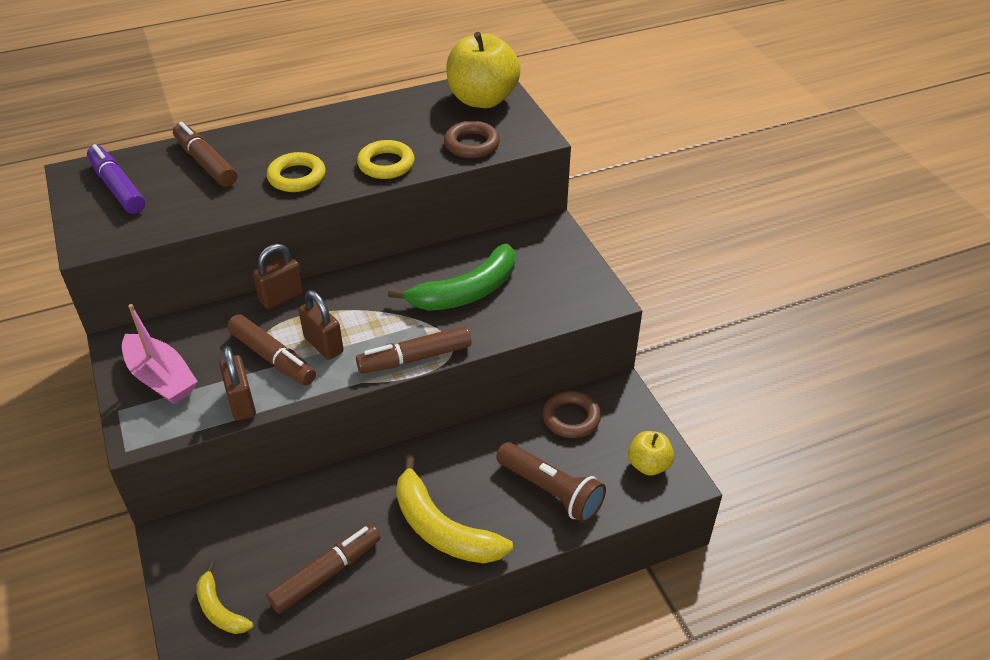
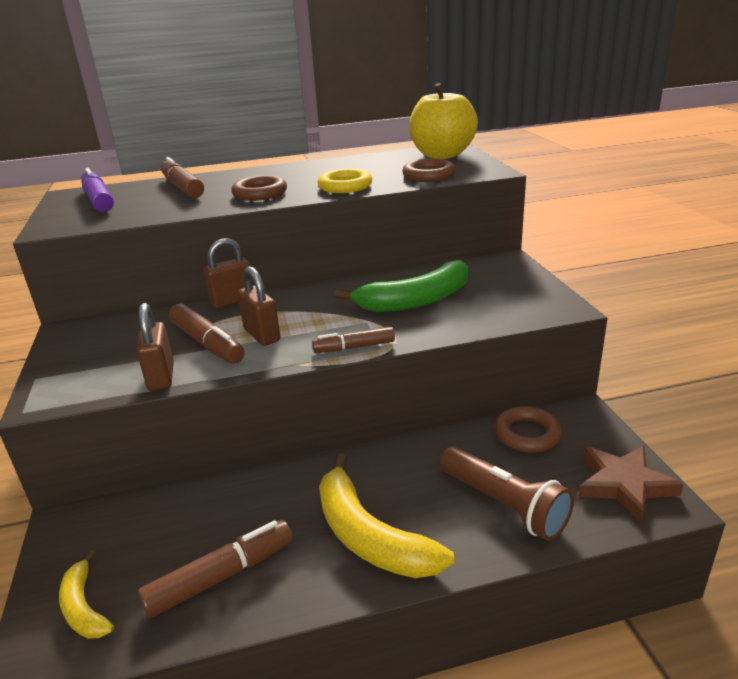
camera: 10 degrees right, 15 degrees down
pink boat [122,304,198,404] -> none
yellow ring [267,152,325,192] -> brown ring [231,175,287,201]
brown marker [356,326,472,374] -> brown marker [312,327,395,353], size x0.65
yellow apple [628,431,674,476] -> brown star [578,446,684,523]

